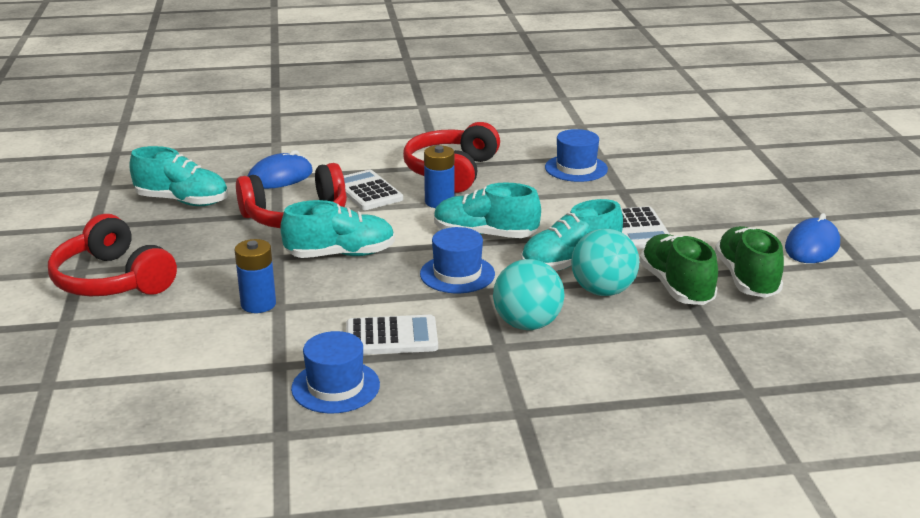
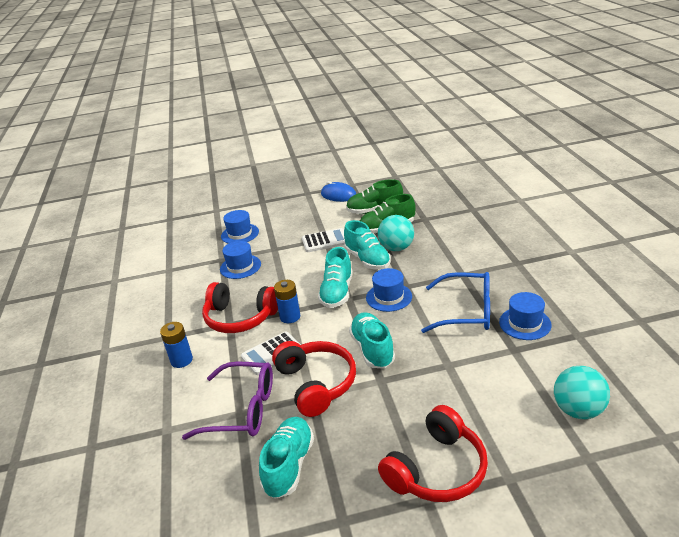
camera: 90 degrees left, 5 degrees up
blue battery [235,239,276,313] -> blue battery moved to [160,322,193,368]
blue mouse [247,150,313,189] -> purple glasses [182,361,273,440]
white calculator [346,315,438,355] -> blue glasses [421,272,490,333]
turquoise ball [493,259,565,330] -> turquoise ball moved to [554,366,610,419]
none -> blue hat [221,210,259,244]

